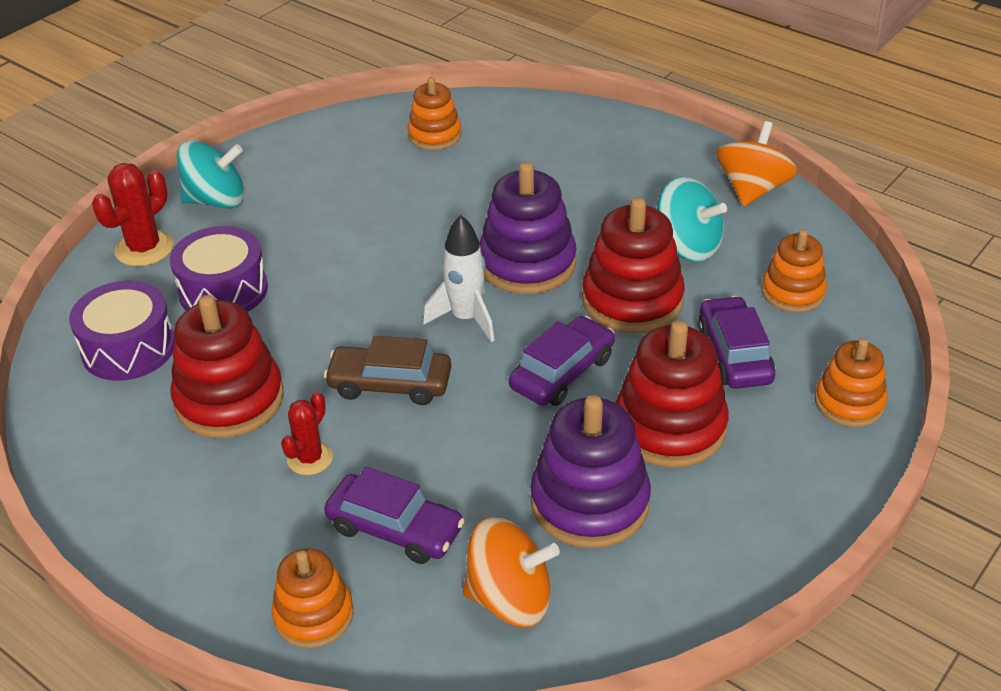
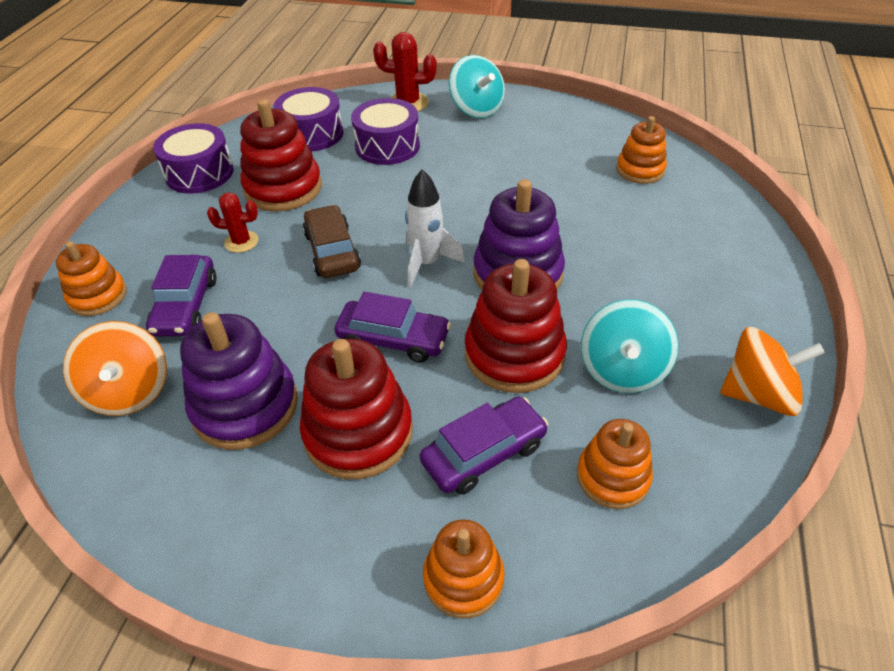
camera: 65 degrees right, 5 degrees up
none -> purple drum [153,123,234,194]

